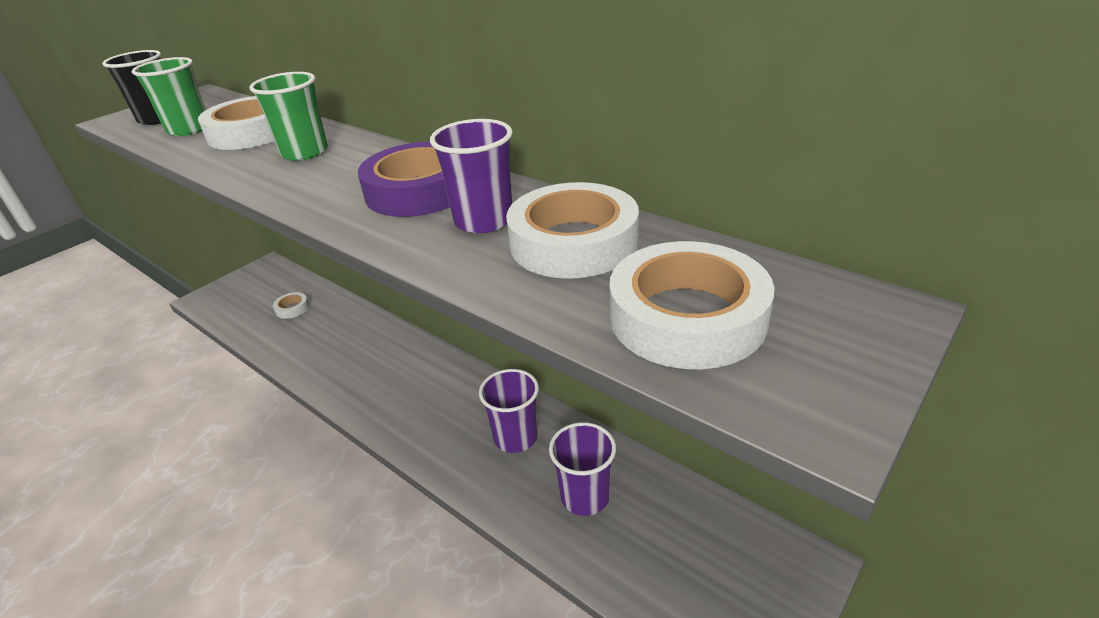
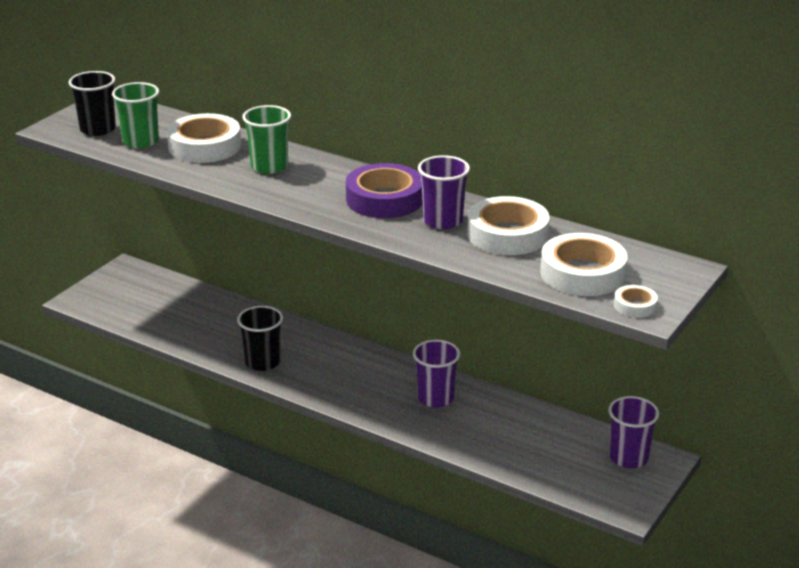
camera: 10 degrees left, 5 degrees down
white tape [273,292,309,319] -> white tape moved to [614,285,658,318]
purple cup [549,422,616,516] -> purple cup moved to [608,396,659,468]
none -> black cup [237,306,283,371]

